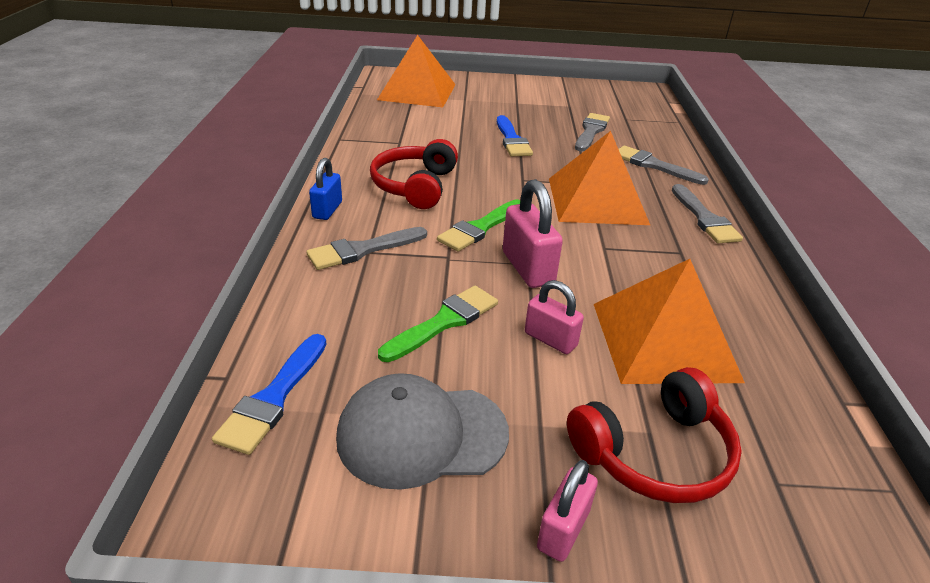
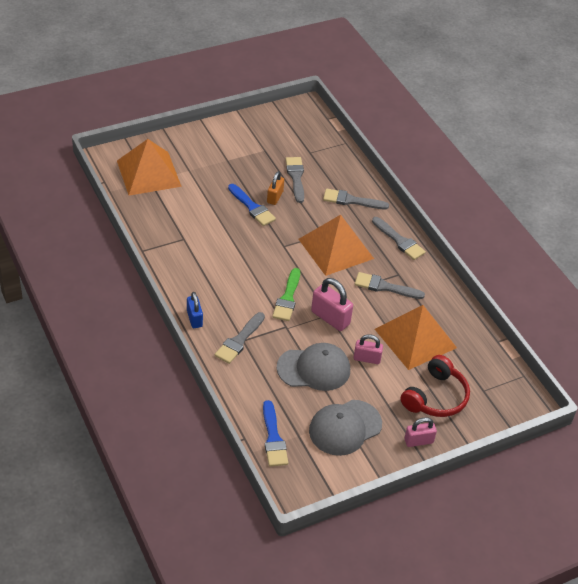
camera: 30 degrees left, 10 degrees up
red headphones [370,139,458,209] -> none
green brush [378,286,498,362] -> grey cap [277,343,350,391]
pink padlock [537,460,598,562] -> pink padlock turned 75 degrees clockwise [404,417,437,447]
none -> orange padlock [267,171,284,205]
none -> grey brush [355,272,425,299]

